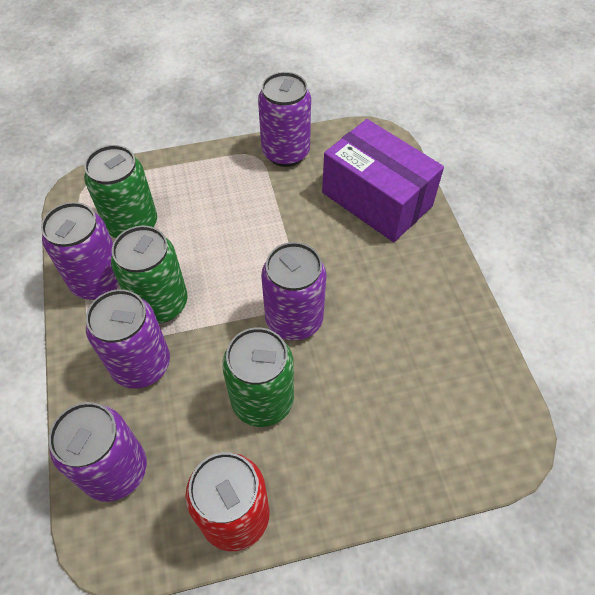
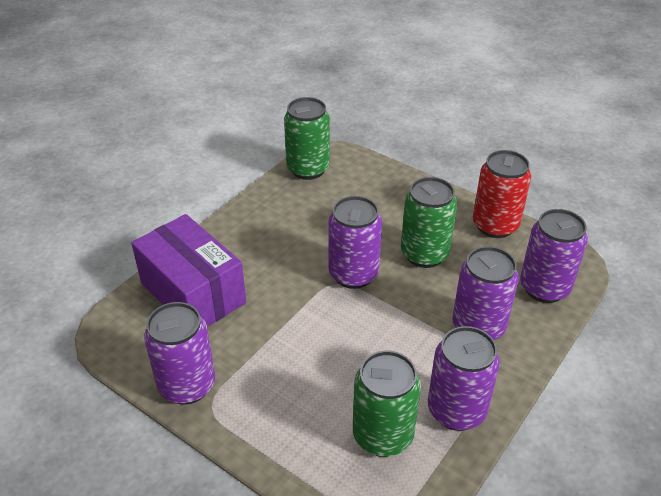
camera: 130 degrees left, 15 degrees down
green can [111,226,188,323] -> green can moved to [284,97,330,180]
purple box [322,119,444,242] -> purple box turned 45 degrees counterclockwise [131,214,246,327]

